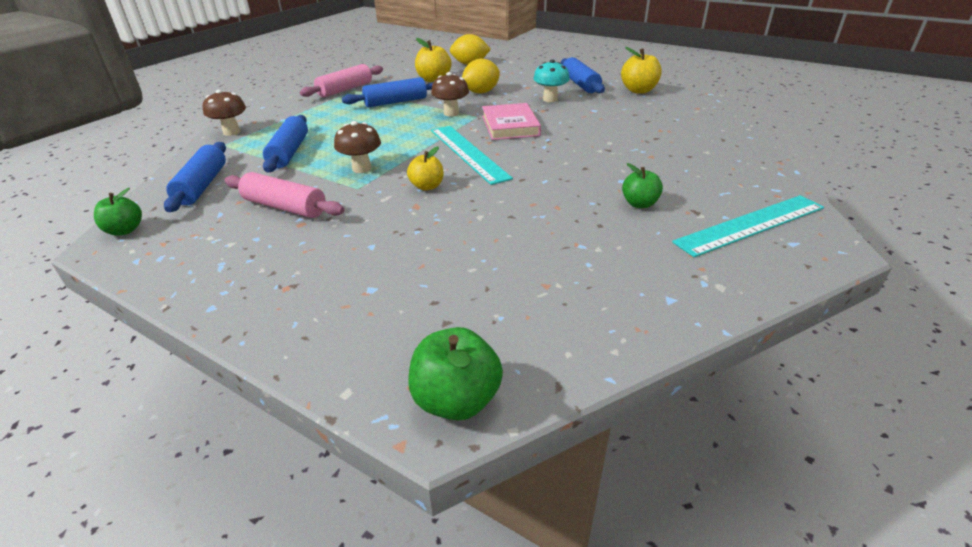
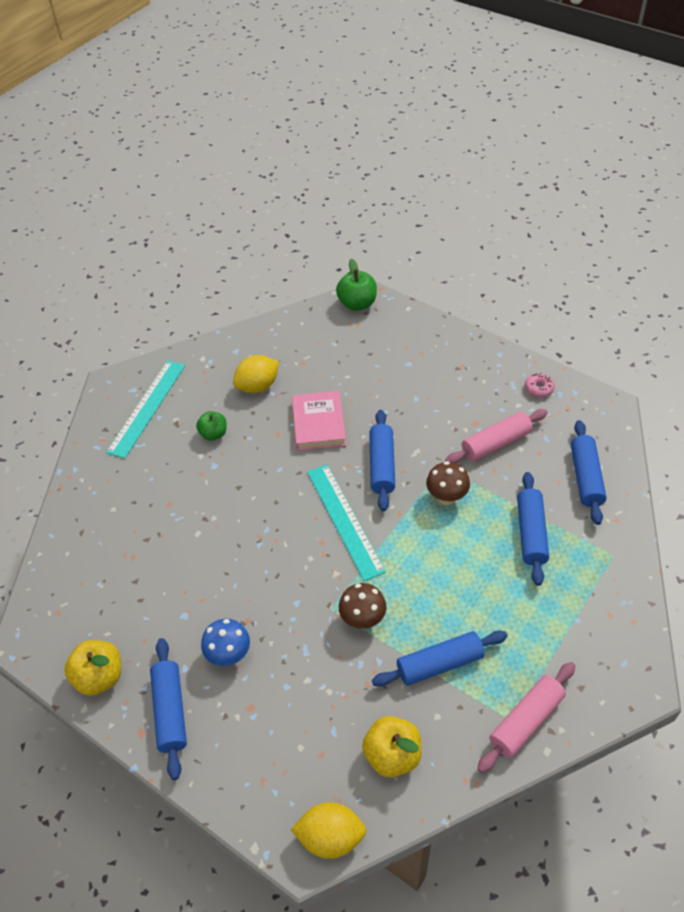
camera: 175 degrees left, 15 degrees up
green apple [94,188,142,236] -> none
brown mushroom [203,89,246,136] -> none
pink rolling pin [224,172,344,218] -> pink rolling pin turned 60 degrees counterclockwise [445,409,548,463]
yellow apple [407,146,444,191] -> blue rolling pin [369,410,395,511]
yellow lemon [462,59,500,93] -> yellow lemon moved to [233,355,279,393]
pink book [482,103,541,140] -> pink book moved to [292,391,346,451]
turquoise mushroom [533,59,570,102] -> blue mushroom [201,619,250,666]
turquoise ruler [672,195,824,257] -> turquoise ruler turned 45 degrees counterclockwise [106,360,185,459]
none -> pink donut [525,373,555,397]

